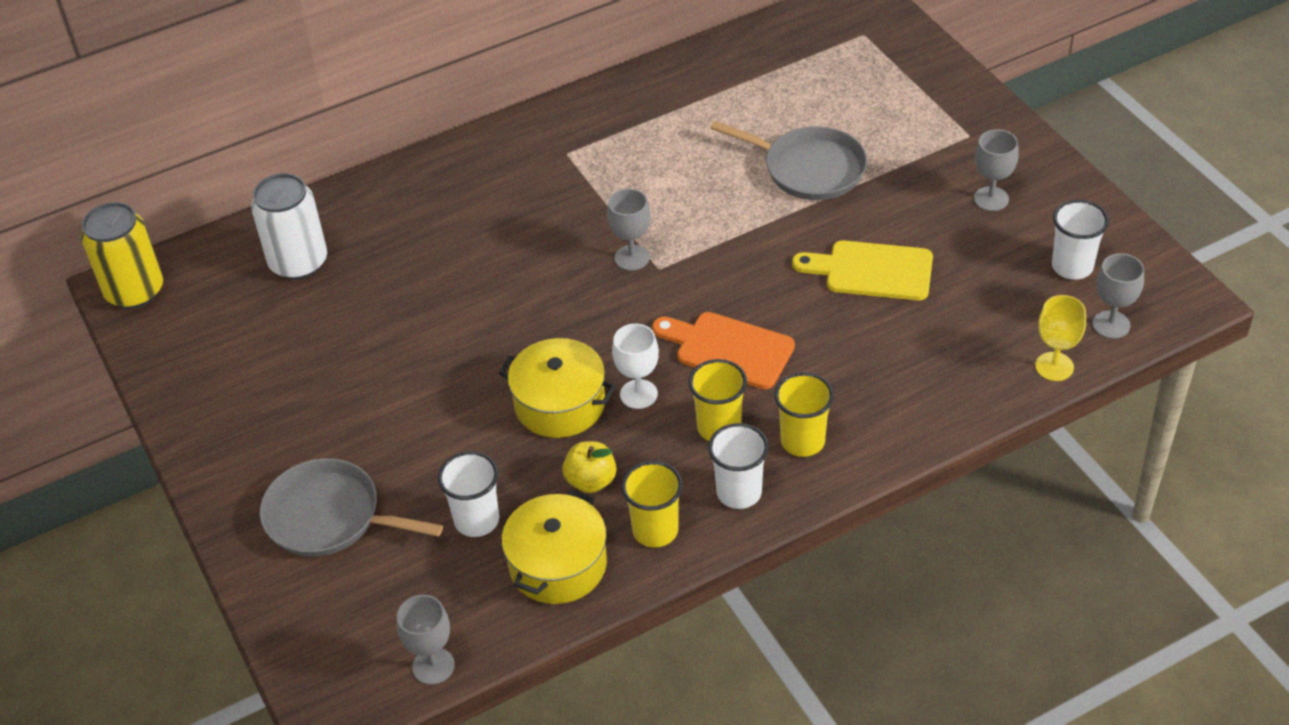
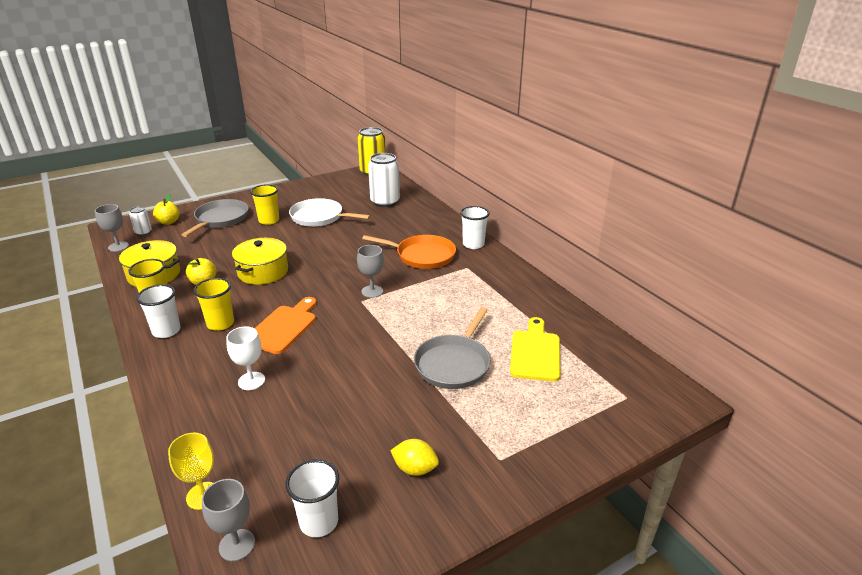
camera: 85 degrees right, 15 degrees down
white cup [438,451,499,537] -> white cup moved to [460,206,490,249]
white goblet [612,324,659,409] -> white goblet moved to [226,327,265,390]
yellow cup [774,372,834,457] -> yellow cup moved to [250,184,279,225]
yellow cutting board [792,241,933,301] -> yellow cutting board moved to [510,317,561,382]
grey goblet [974,129,1019,211] -> yellow lemon [390,439,439,476]
none -> white can [129,206,152,236]
none -> yellow apple [153,194,180,225]
none -> white pan [289,198,371,227]
none -> orange pan [362,235,456,269]

